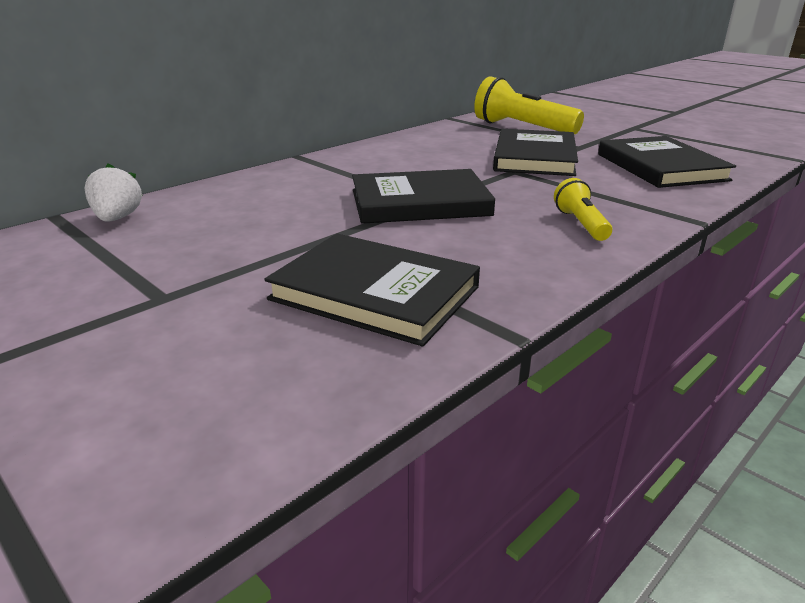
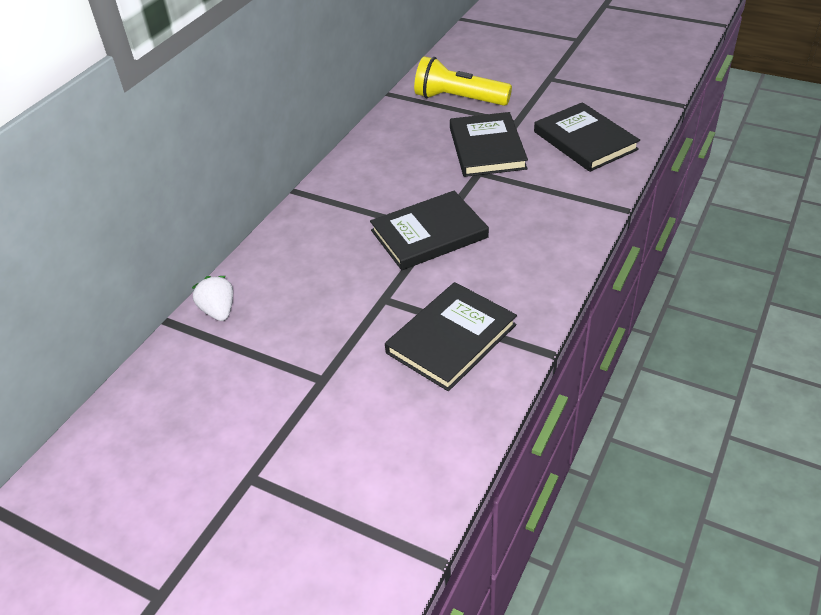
camera: 15 degrees left, 15 degrees up
black book [264,234,480,347] -> black book turned 60 degrees counterclockwise [385,282,517,391]
yellow flashlight [554,178,612,241] -> none

